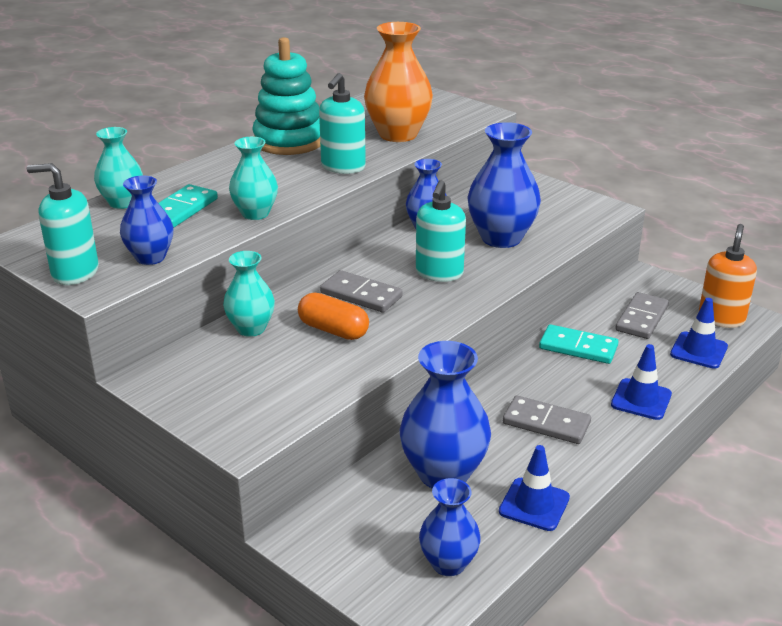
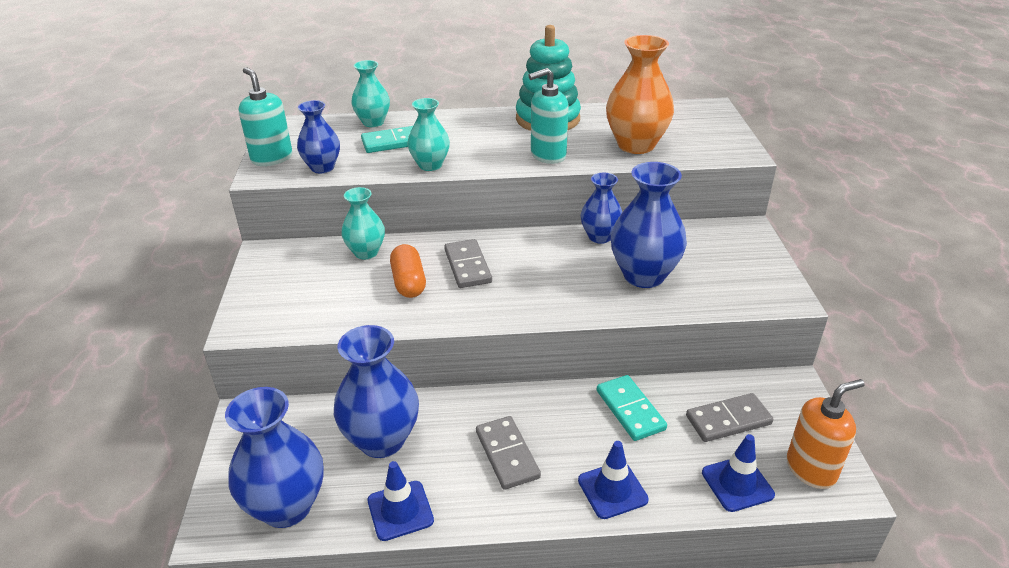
camera: 45 degrees right, 5 degrees up
turquoise soap dispenser [416,180,466,282] -> none
blue vase [419,478,481,576] -> blue vase [225,387,324,528], size x1.64

